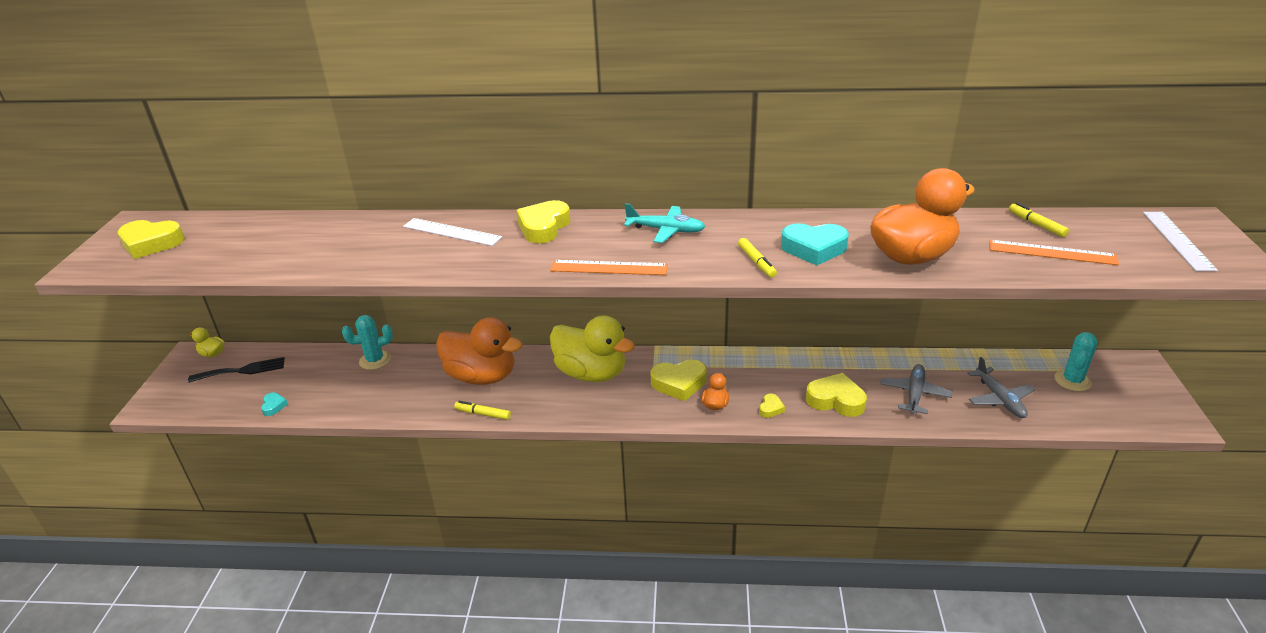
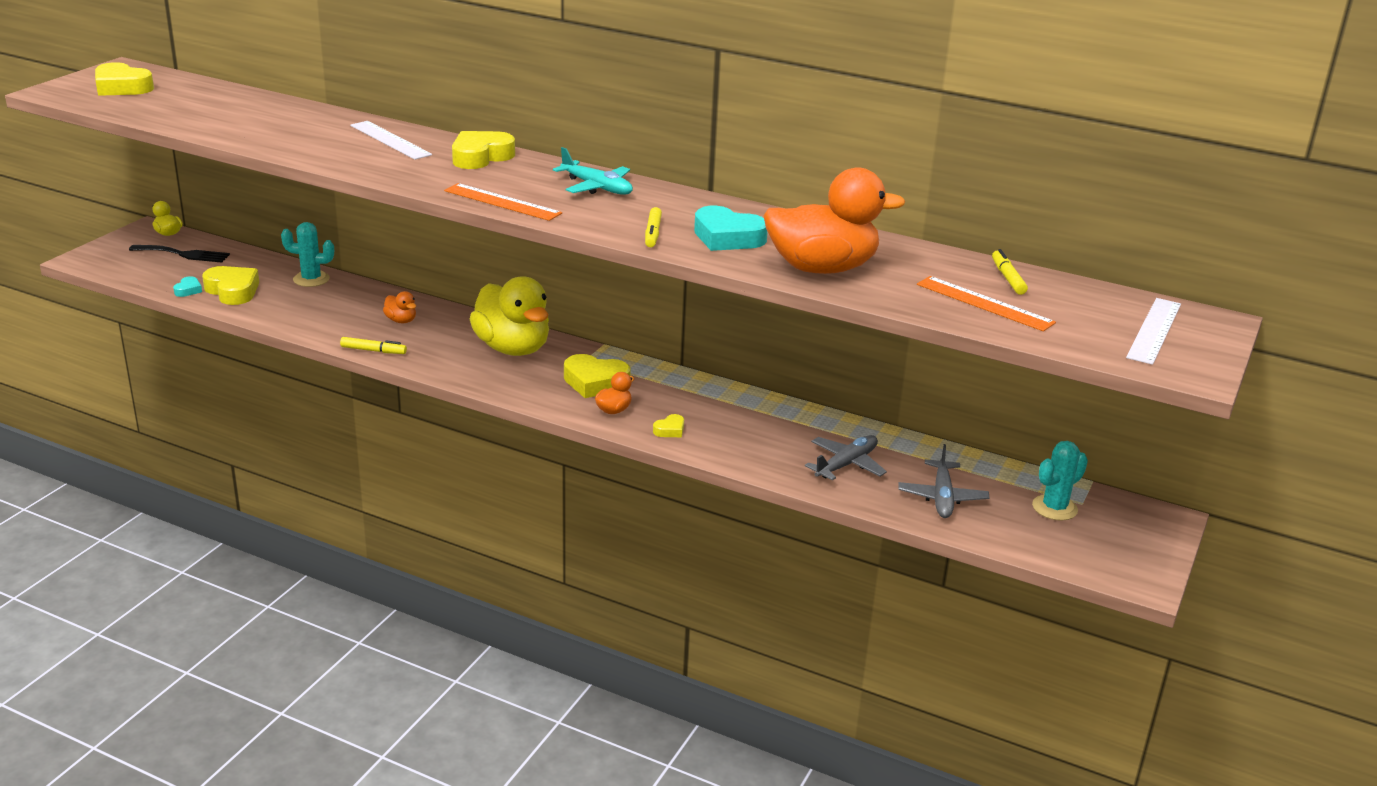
camera: 20 degrees right, 5 degrees down
orange duck [436,317,523,385] -> orange duck [383,291,416,323], size x0.42
yellow marker [454,401,511,420] -> yellow marker turned 150 degrees clockwise [340,337,407,354]
yellow heart [806,373,867,417] -> yellow heart moved to [202,266,259,305]

